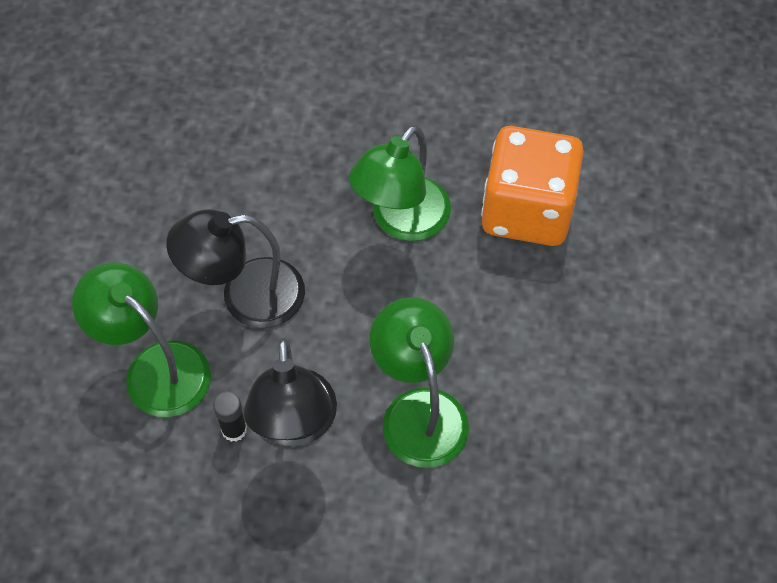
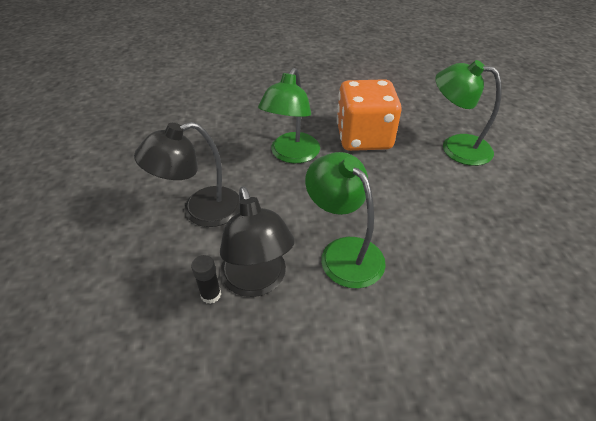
camera: 15 degrees left, 15 degrees down
green lamp [72,262,211,417] -> green lamp moved to [435,60,502,166]

